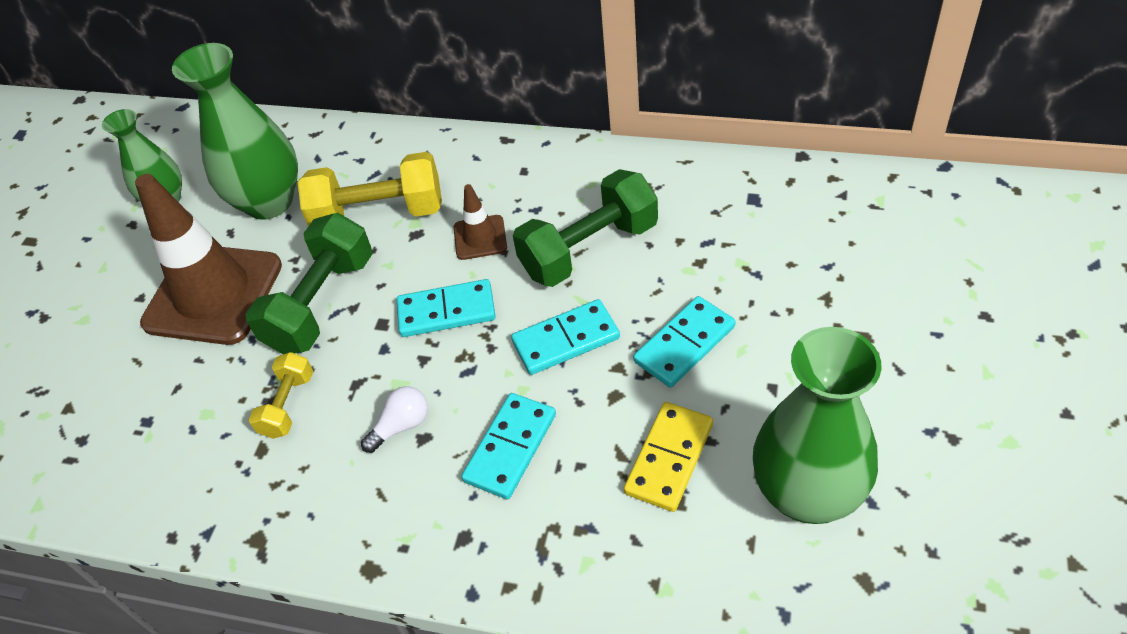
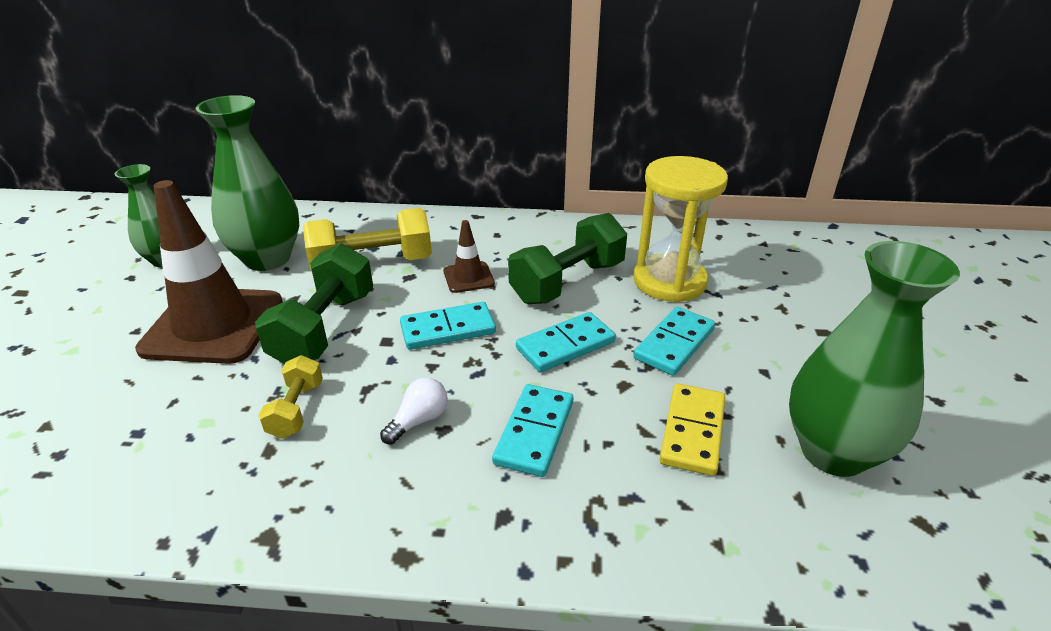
camera: 15 degrees left, 15 degrees down
none -> yellow hourglass [634,156,728,302]

